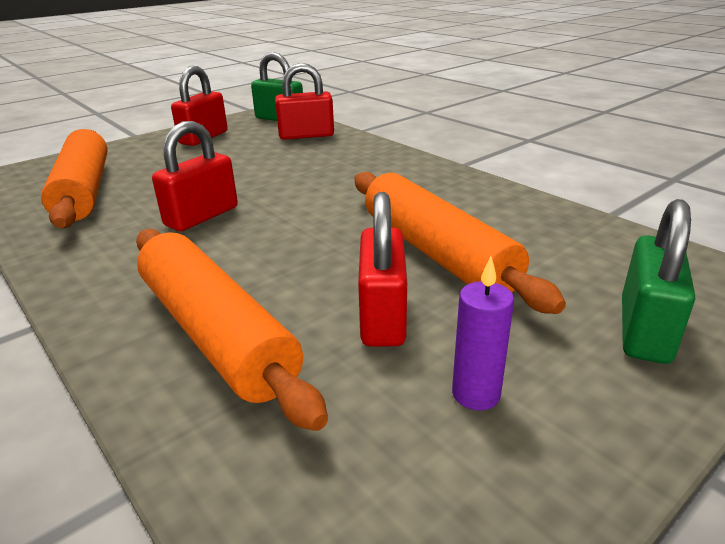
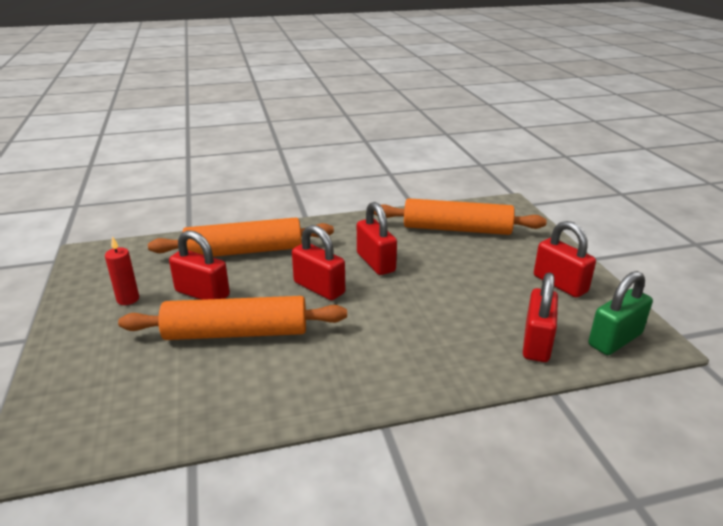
camera: 115 degrees right, 0 degrees up
purple candle [452,257,514,411] -> red candle [105,236,139,305]
green padlock [622,199,695,364] -> none
none -> red padlock [292,225,345,300]

